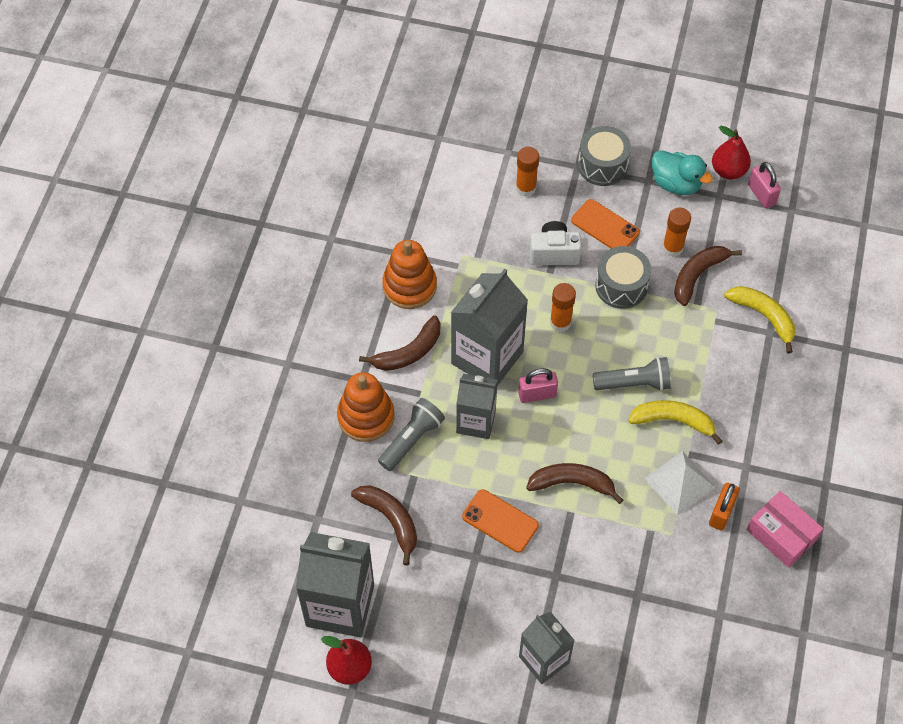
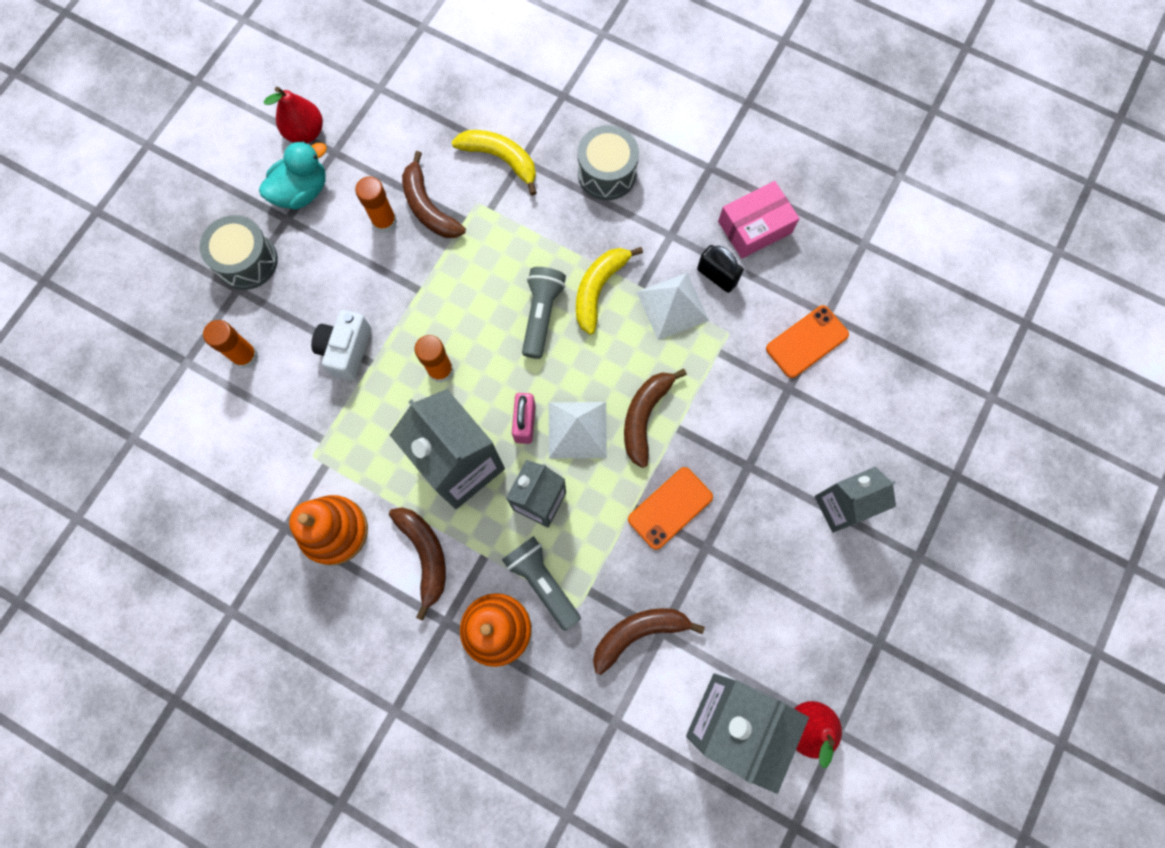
camera: 75 degrees left, 15 degrees up
orange phone [571,199,640,249] -> orange phone moved to [766,305,849,378]
grey drum [595,246,651,309] -> grey drum moved to [578,125,639,200]
orange padlock [709,483,740,531] -> black padlock [697,245,743,293]
yellow banana [724,286,795,353] -> yellow banana turned 60 degrees clockwise [452,130,537,196]
pink padlock [748,162,781,208] -> none
none -> white pyramid [549,402,607,458]

